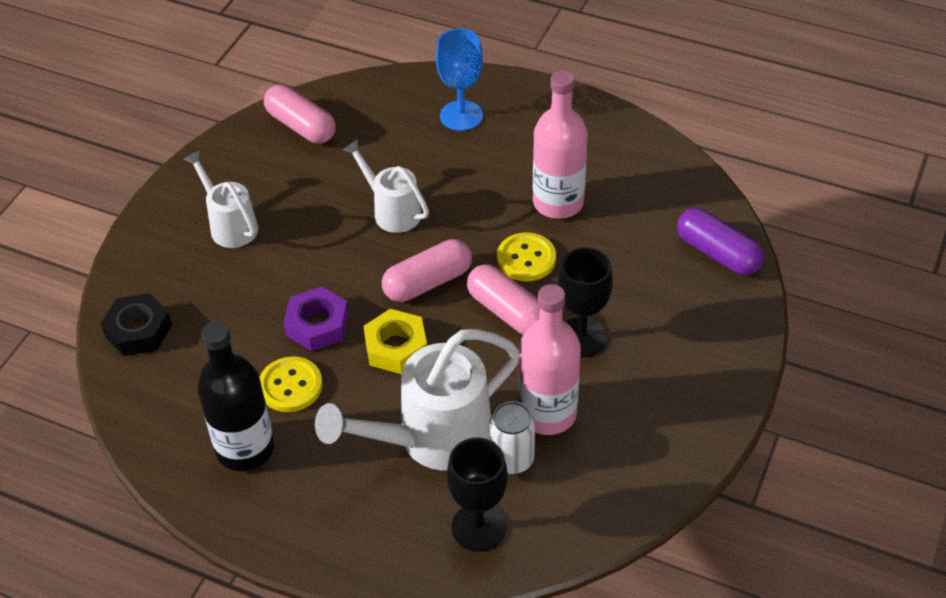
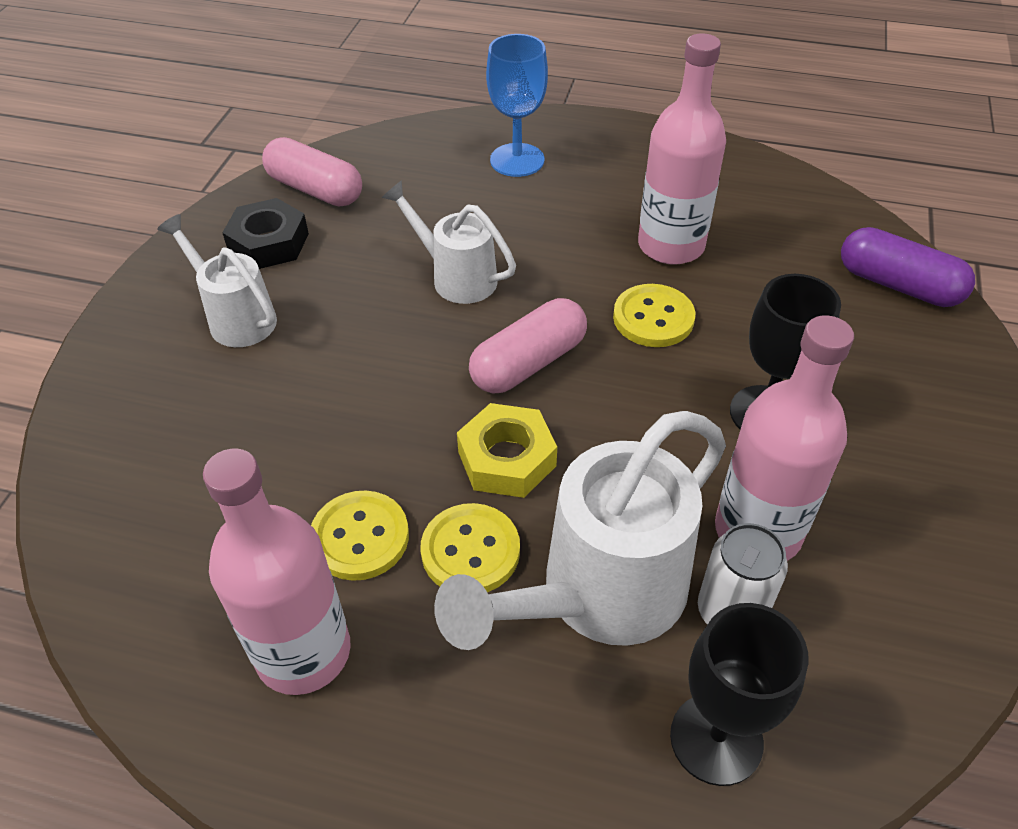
camera: 10 degrees left, 0 degrees up
black nut [100,293,172,356] -> black nut moved to [222,198,309,269]
black bottle [197,321,274,471] -> pink bottle [203,449,351,695]
purple nut [284,286,349,351] -> none
pink capsule [467,264,540,335] -> none
none -> yellow button [421,503,520,592]

